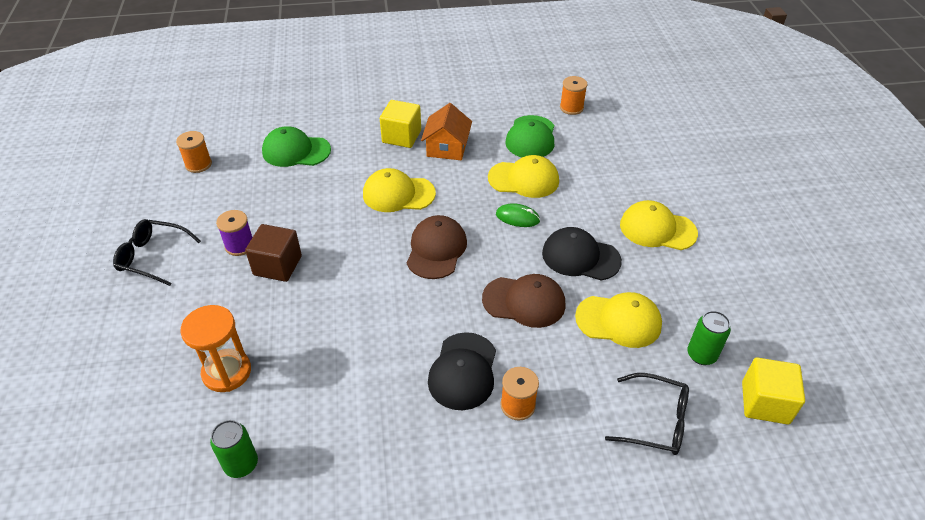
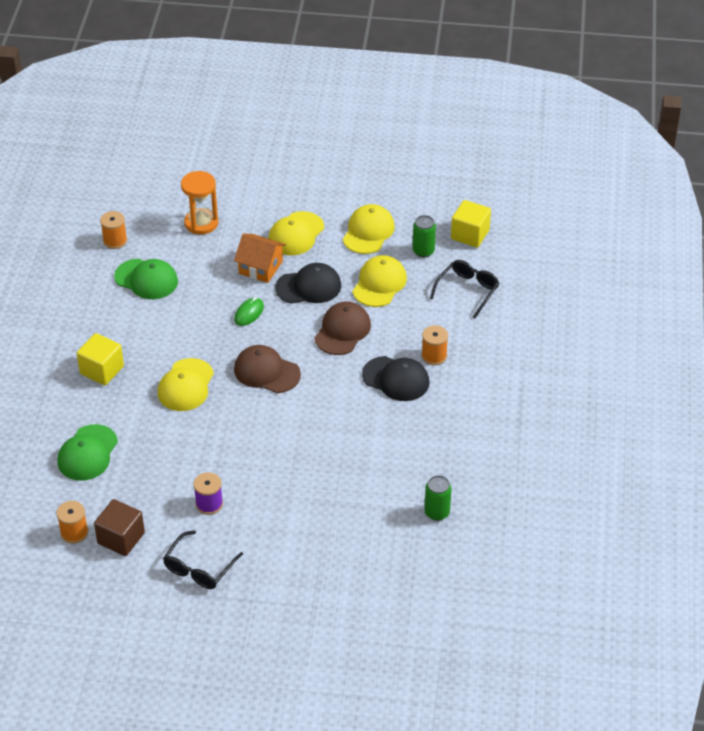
camera: 75 degrees left, 0 degrees up
orange hourglass [180,305,251,392] -> orange hourglass moved to [181,171,218,235]
brown cube [245,224,302,282] -> brown cube moved to [94,499,145,556]
orange house [421,103,472,160] -> orange house moved to [234,233,286,283]
yellow cap [488,155,559,198] -> yellow cap moved to [343,204,395,254]
black cap [542,227,622,280] -> black cap turned 135 degrees counterclockwise [275,263,341,303]

